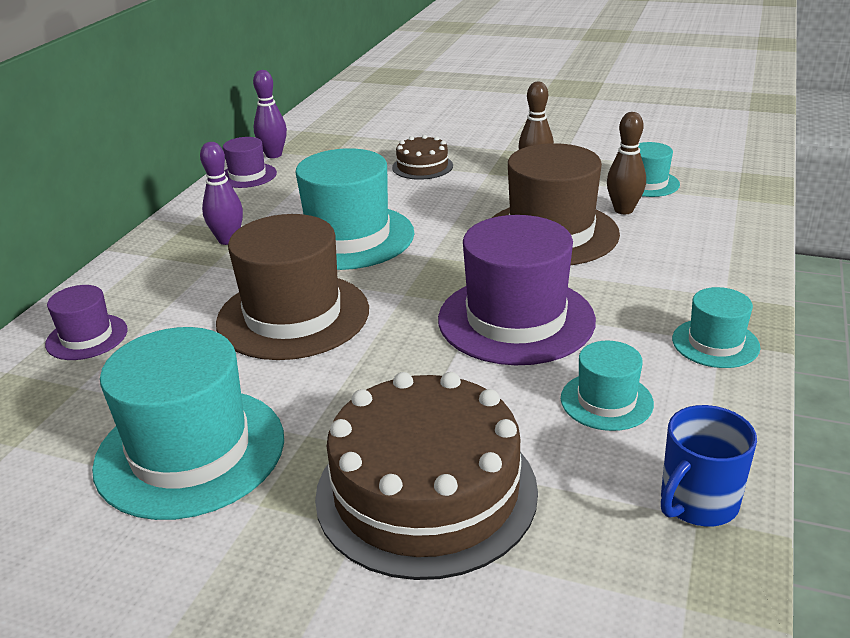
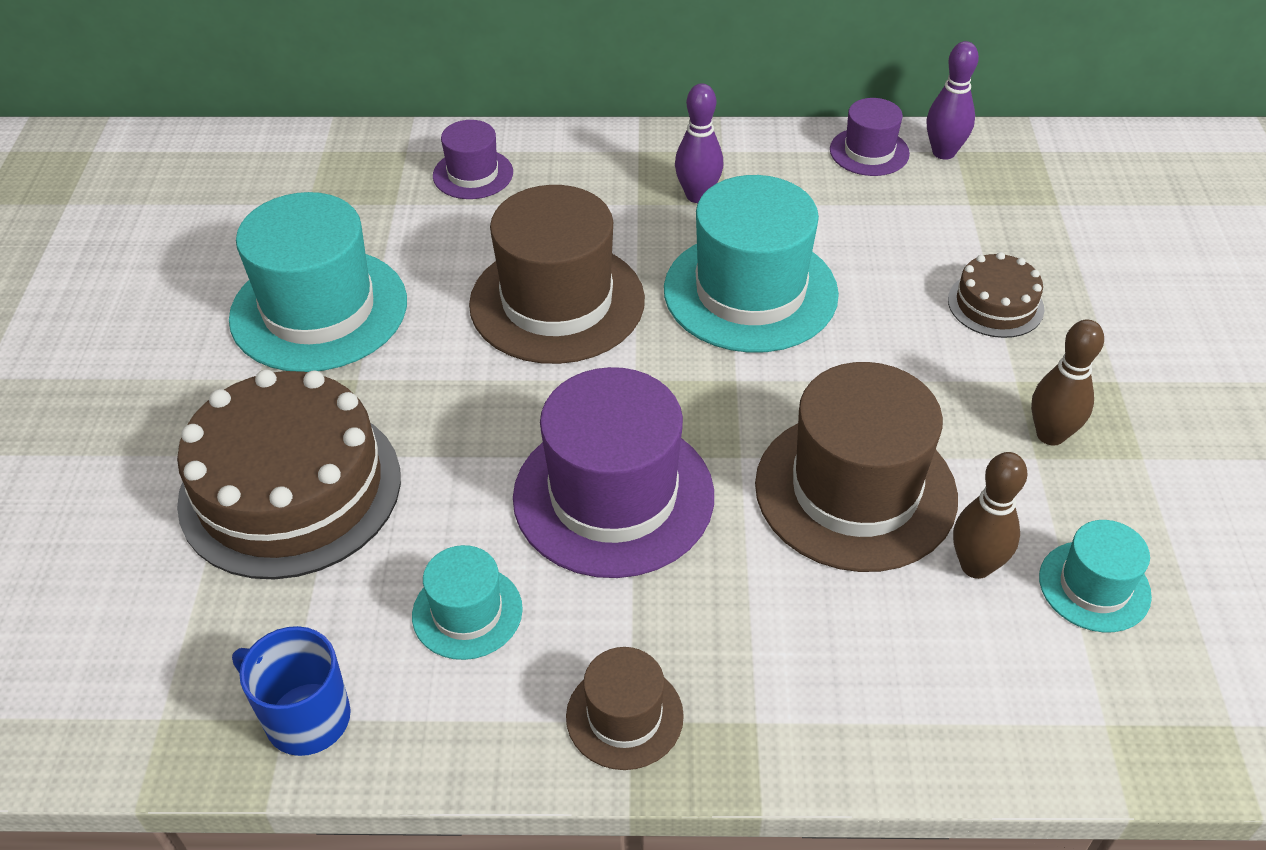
camera: 70 degrees right, 15 degrees up
turquoise hat [672,287,760,368] -> brown hat [566,647,684,770]

